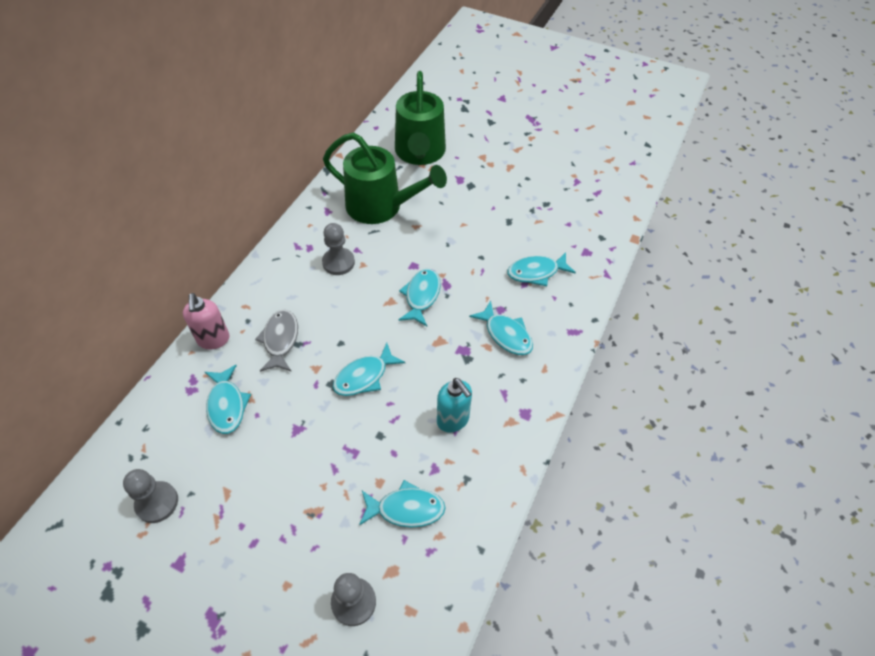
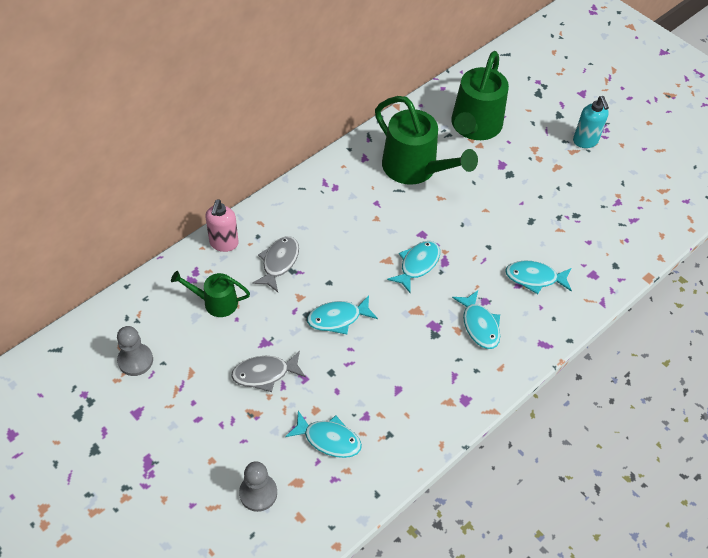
camera: 20 degrees right, 0 degrees up
turquoise fish [205,365,251,434] -> green watering can [171,271,250,317]
grey pawn [322,223,355,275] -> none
turquoise soap dispenser [437,378,472,433] -> turquoise soap dispenser moved to [573,96,609,148]
none -> grey fish [231,351,306,392]

